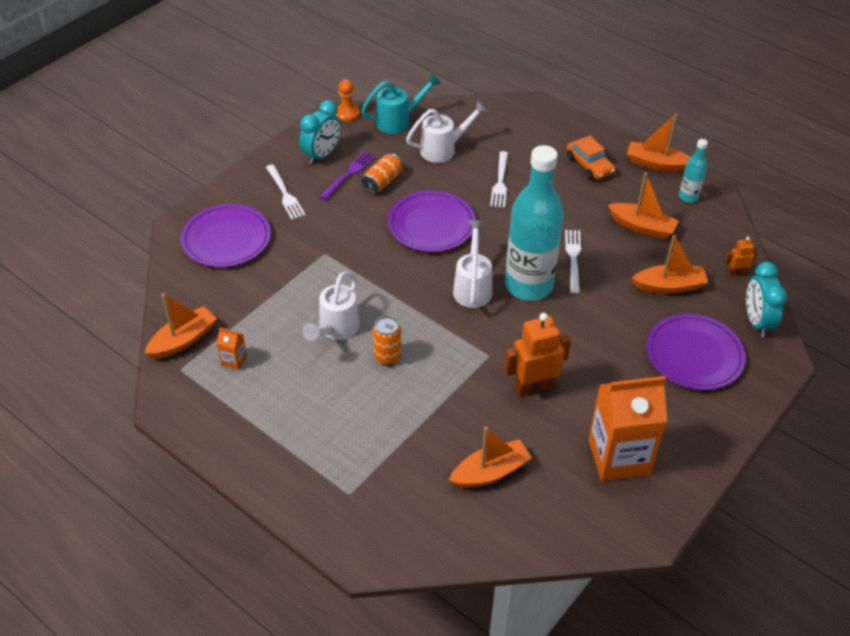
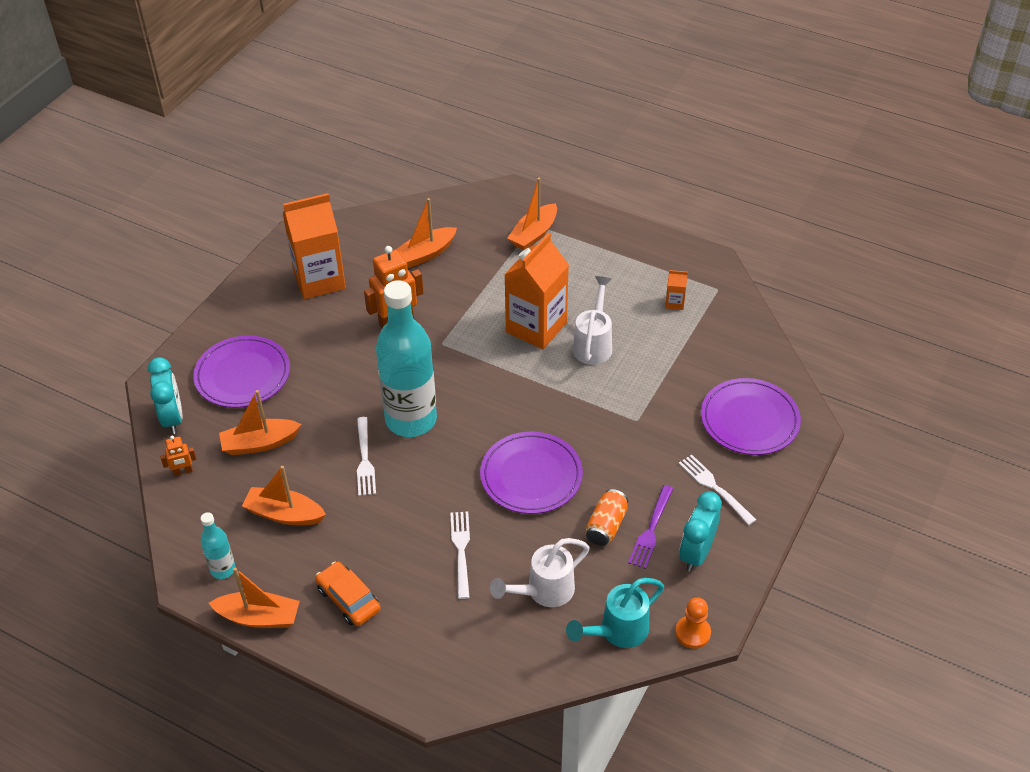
camera: 170 degrees right, 0 degrees up
orange boat [145,293,217,359] -> orange boat moved to [507,178,557,250]
orange can [373,316,401,366] -> orange carton [504,233,569,349]
white watering can [453,220,492,308] -> none

